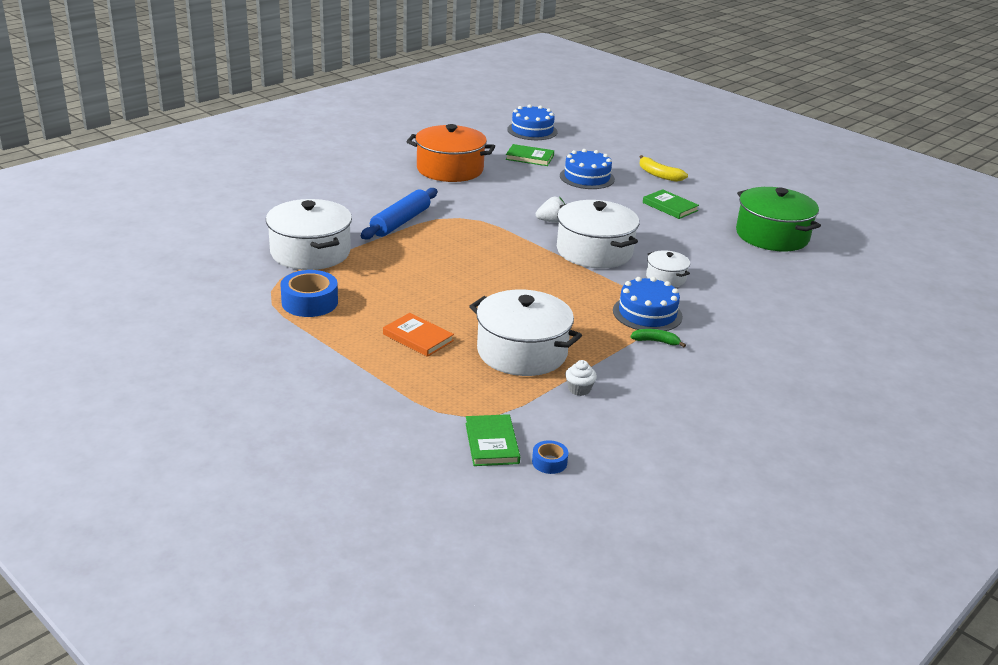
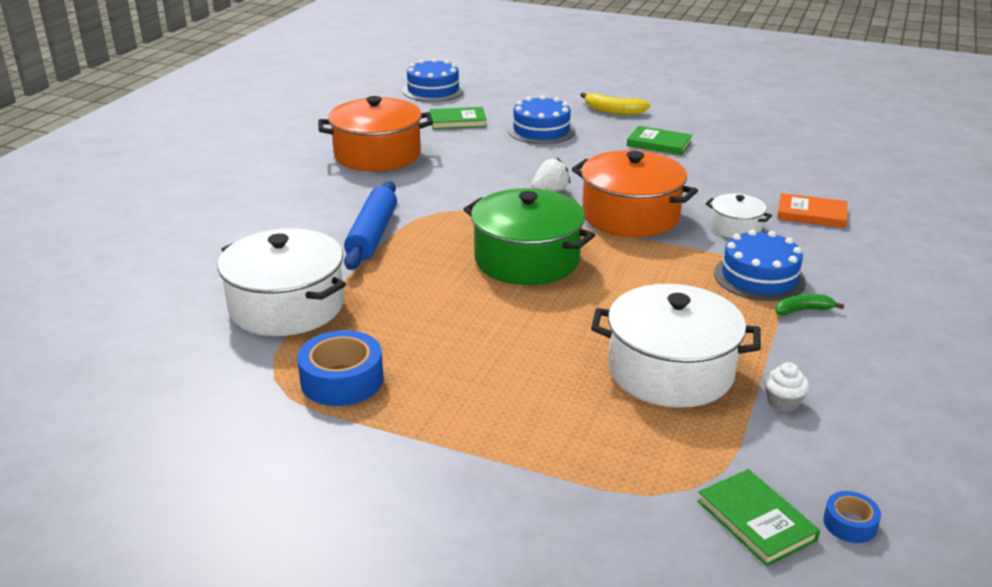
camera: 20 degrees left, 0 degrees up
orange book [383,313,454,357] -> orange book moved to [777,193,847,228]
white pot [557,200,639,268] -> orange pot [572,150,698,237]
green pot [736,187,821,251] -> green pot moved to [463,188,595,285]

